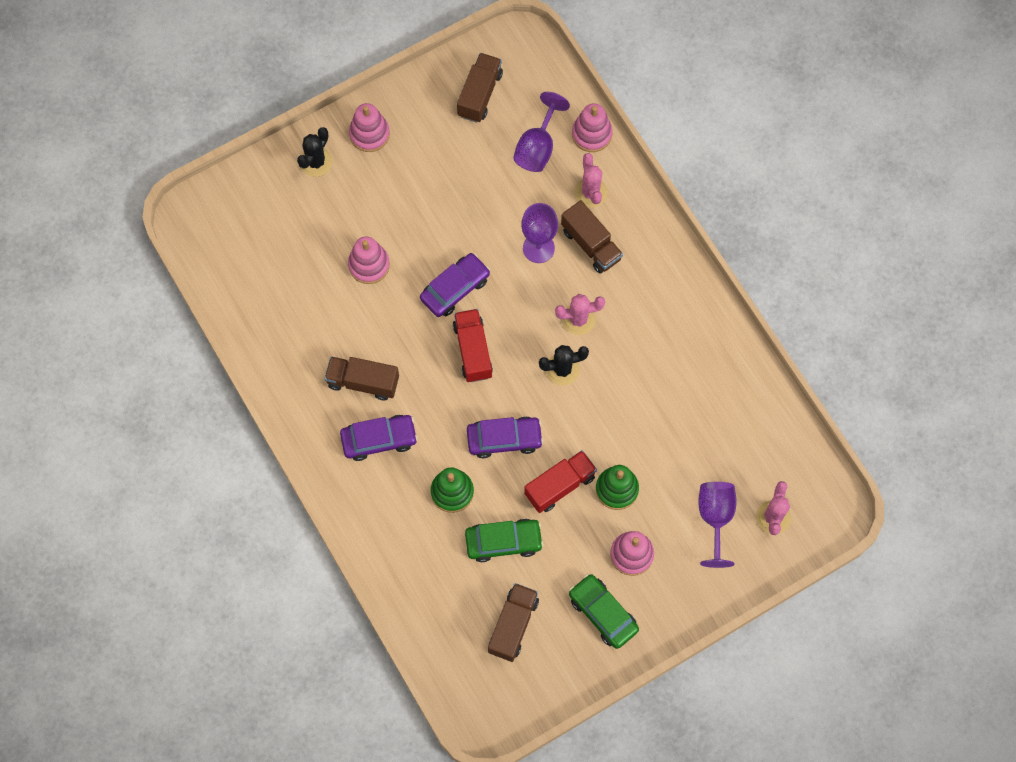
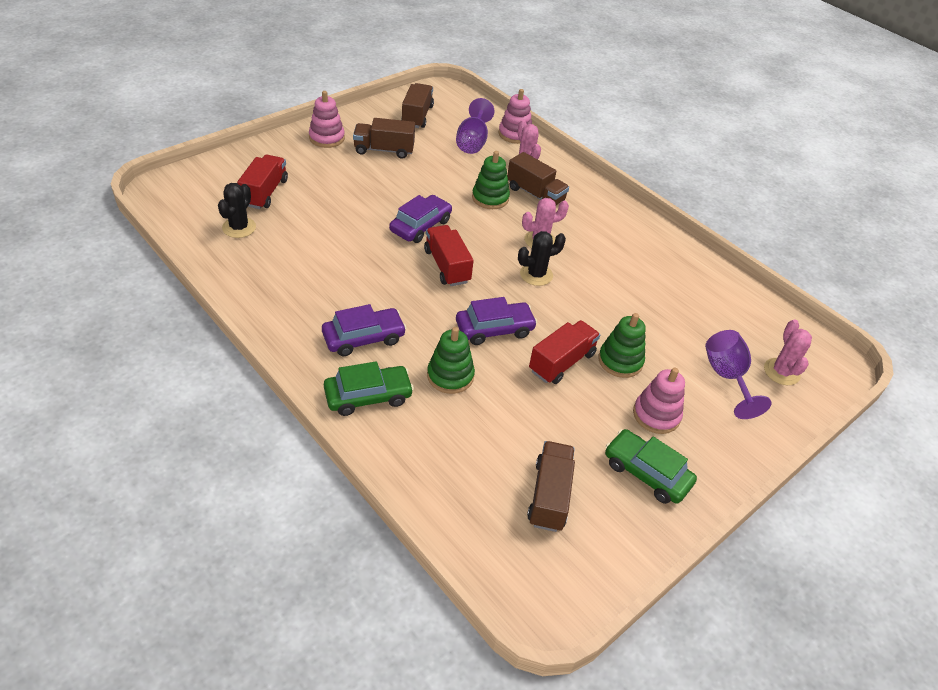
camera: 15 degrees left, 25 degrees down
black cactus [297,127,333,177] -> black cactus moved to [218,183,256,238]
brown truck [324,356,399,400] -> brown truck moved to [353,118,415,159]
pink stacking toy [348,236,390,284] -> none
green car [465,519,544,562] -> green car moved to [324,361,414,416]
purple goblet [521,203,558,263] -> green stacking toy [472,151,510,209]
none -> red truck [237,155,288,209]

